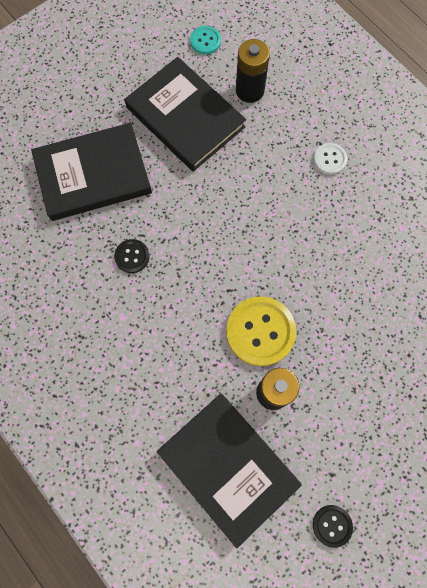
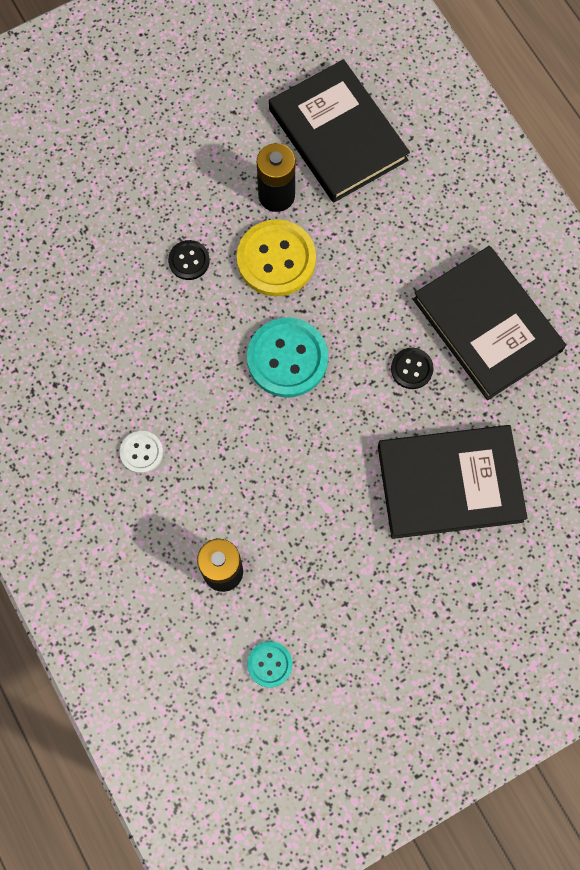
camera: 170 degrees left, 0 degrees up
black book [125,57,246,171] -> black book moved to [413,246,566,400]
black button [313,505,353,548] -> black button moved to [168,240,210,280]
none -> turquoise button [247,318,328,397]

